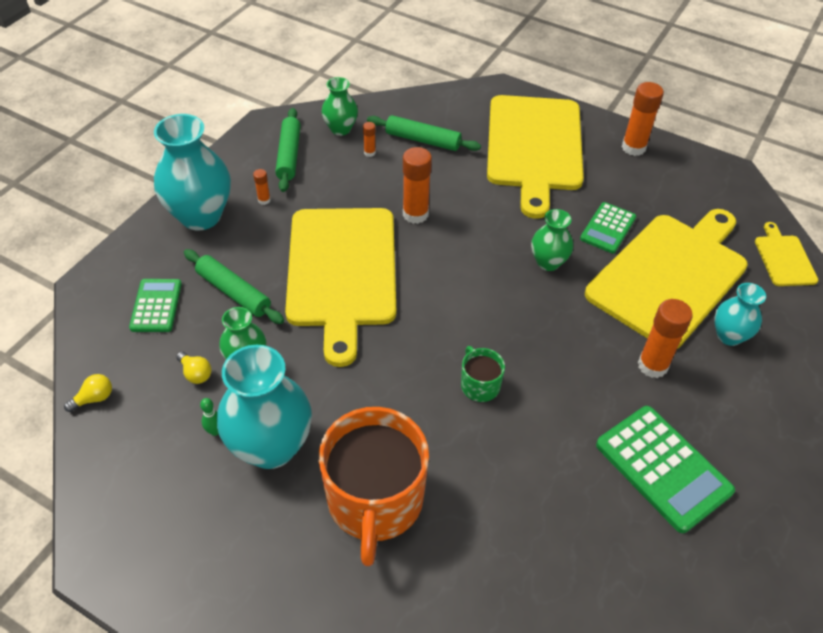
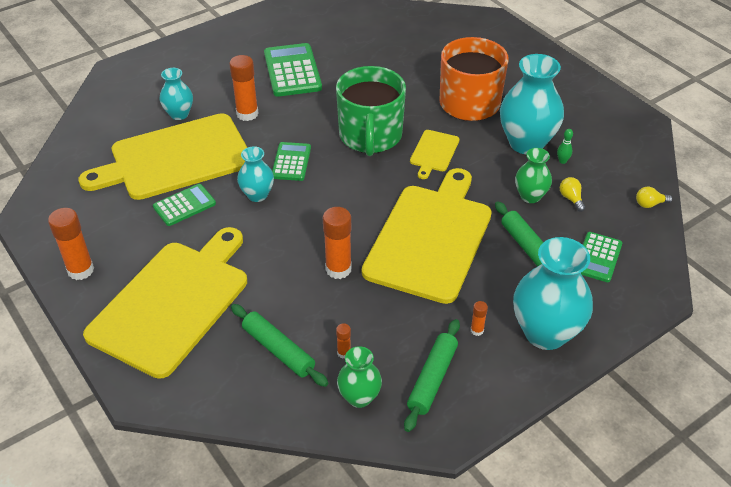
camera: 155 degrees left, 5 degrees down
green mug [461,346,505,402] -> green mug [336,66,406,156], size x2.21
green vase [531,209,573,271] -> turquoise vase [237,146,274,202]
yellow cutting board [755,222,818,286] -> yellow cutting board moved to [410,130,459,179]
none -> green calculator [272,142,311,181]

